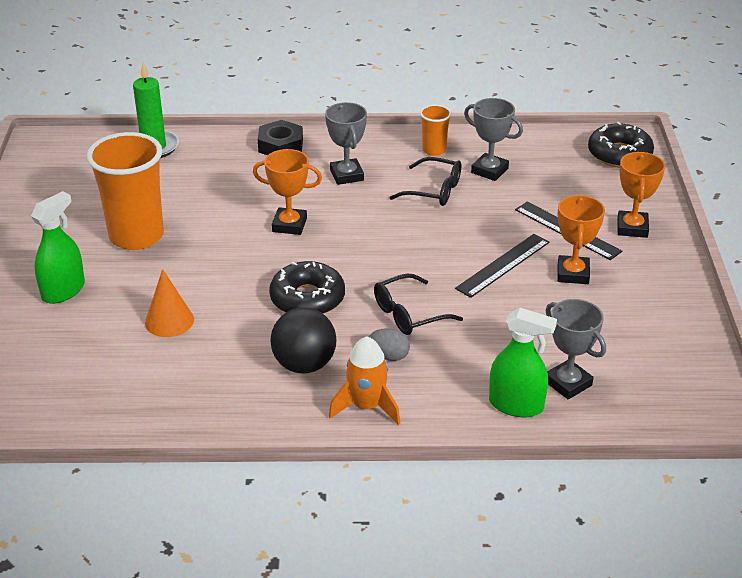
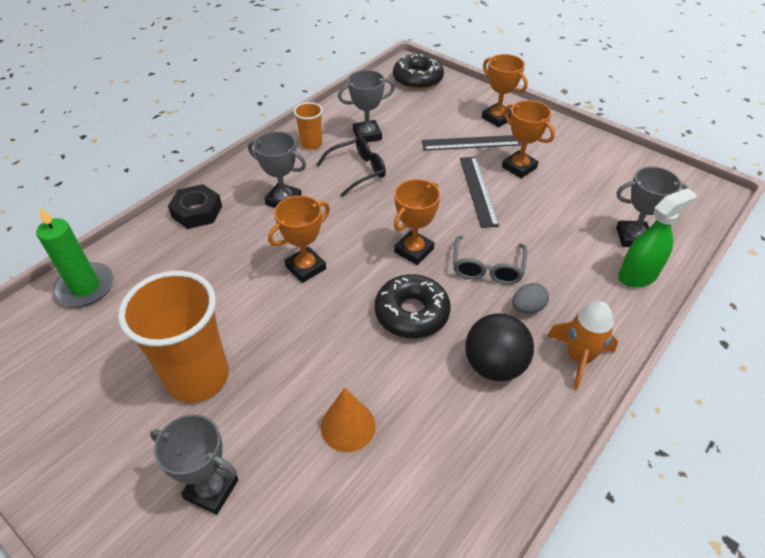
camera: 50 degrees left, 10 degrees up
green spray bottle [31,191,85,304] -> grey trophy [150,414,239,515]
black glasses [374,273,463,335] -> grey glasses [453,235,527,285]
none -> orange trophy [394,179,440,265]

